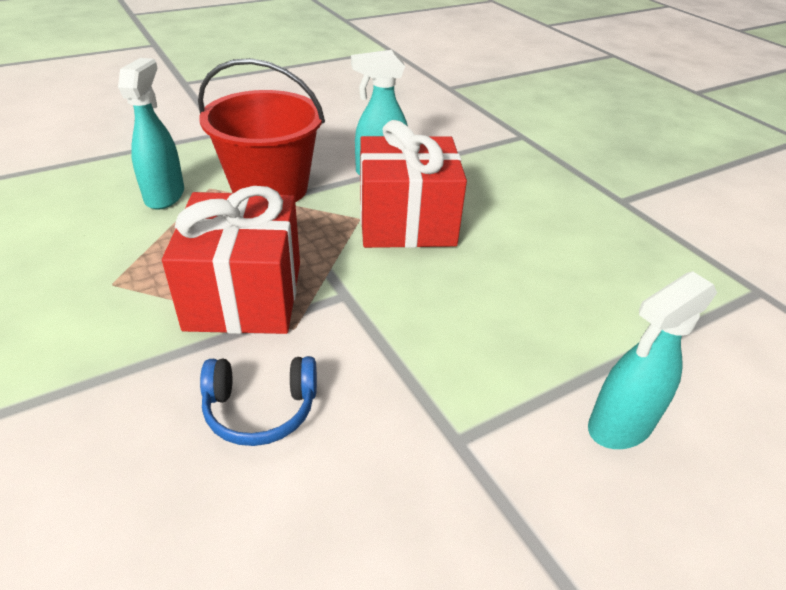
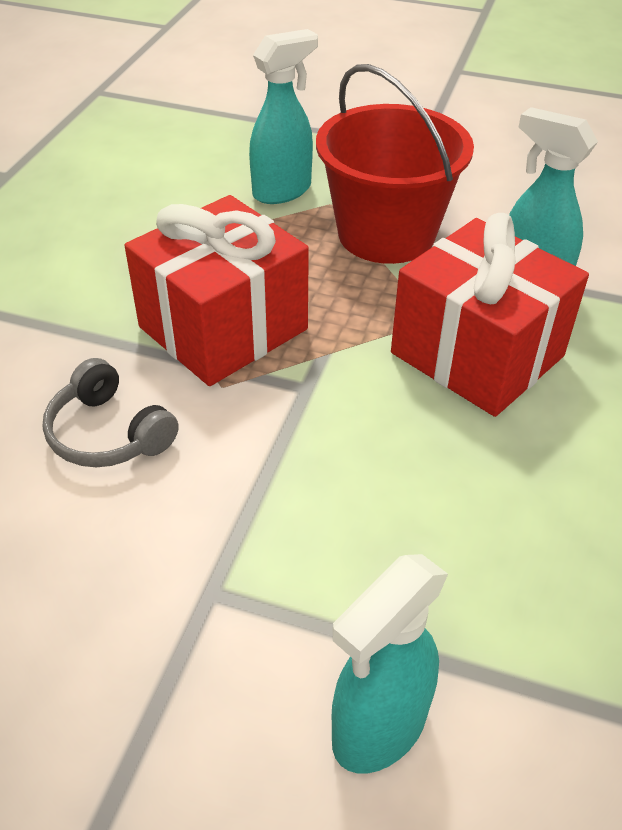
camera: 50 degrees right, 5 degrees up
blue headphones [200,356,317,446] -> grey headphones [42,358,179,467]
turquoise spray bottle [588,271,717,449] -> turquoise spray bottle turned 60 degrees counterclockwise [332,554,448,774]

